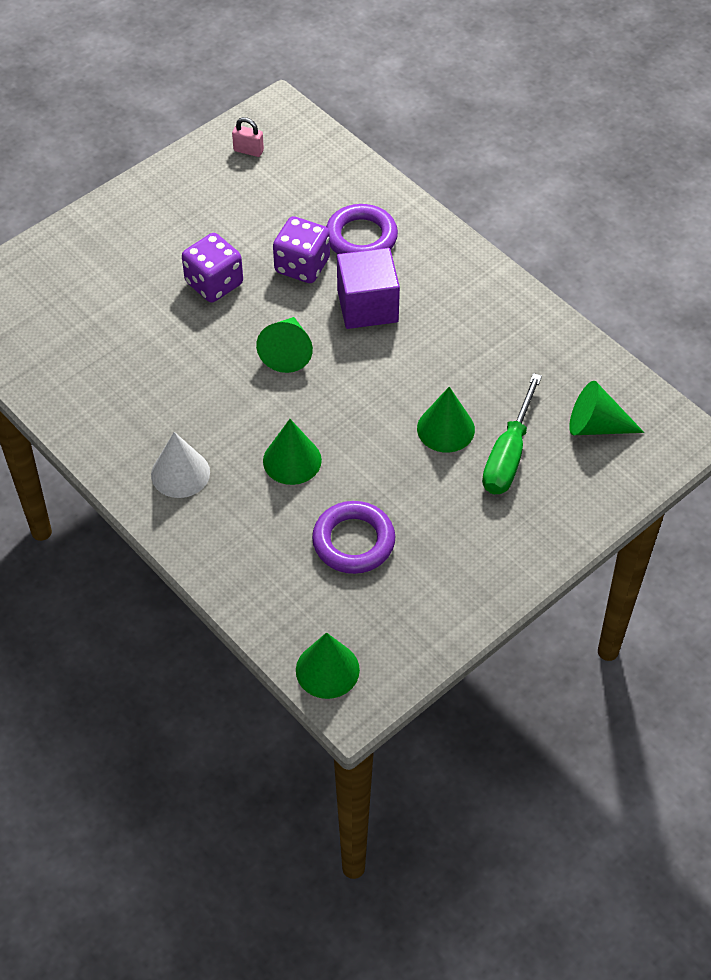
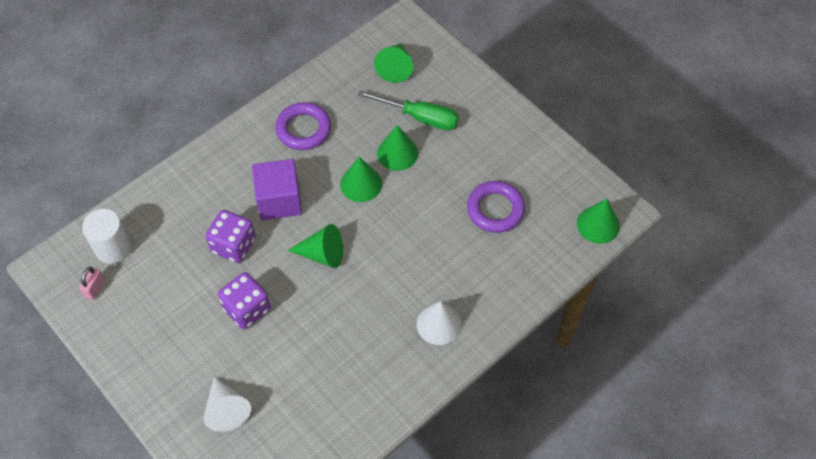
camera: 90 degrees left, 5 degrees up
green cone [263,419,322,485] -> green cone moved to [340,157,382,202]
purple ring [326,204,398,254] -> purple ring moved to [275,102,331,150]
none -> white cylinder [82,209,132,264]
none -> white cone [204,376,251,432]

